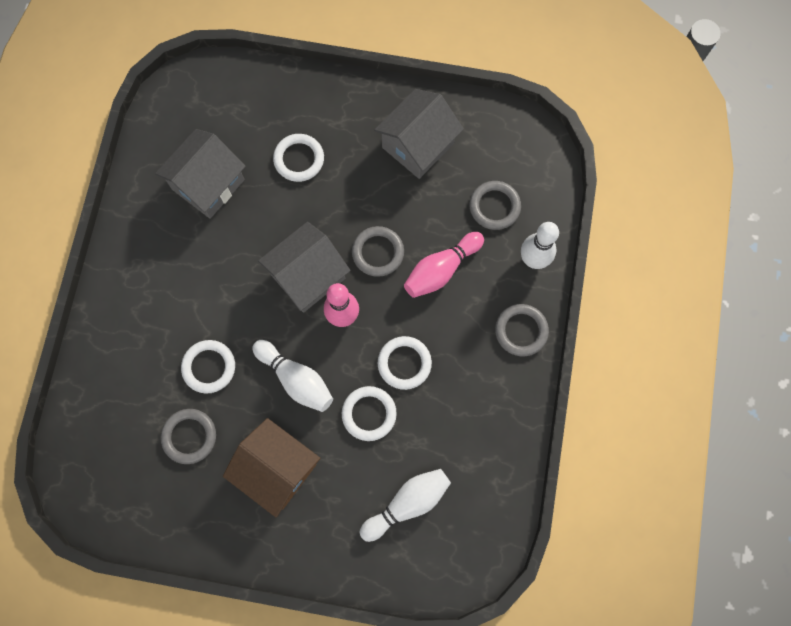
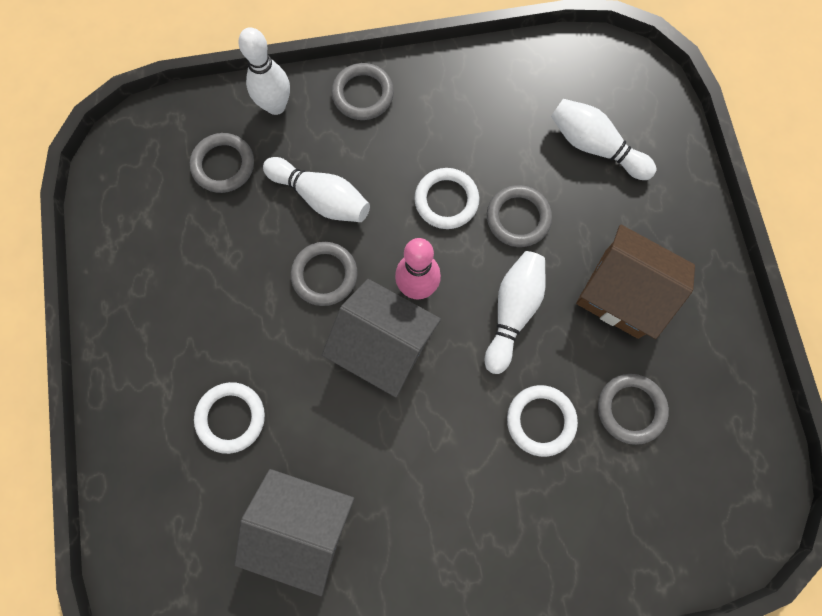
camera: 110 degrees left, 0 degrees up
brown house [223,418,320,517] -> brown house turned 75 degrees counterclockwise [576,224,695,339]
white ring [342,386,397,441] -> grey ring [487,185,552,247]
grey house [374,89,464,179] -> none
pink bowling pin [404,232,484,298] -> white bowling pin [263,157,370,222]

